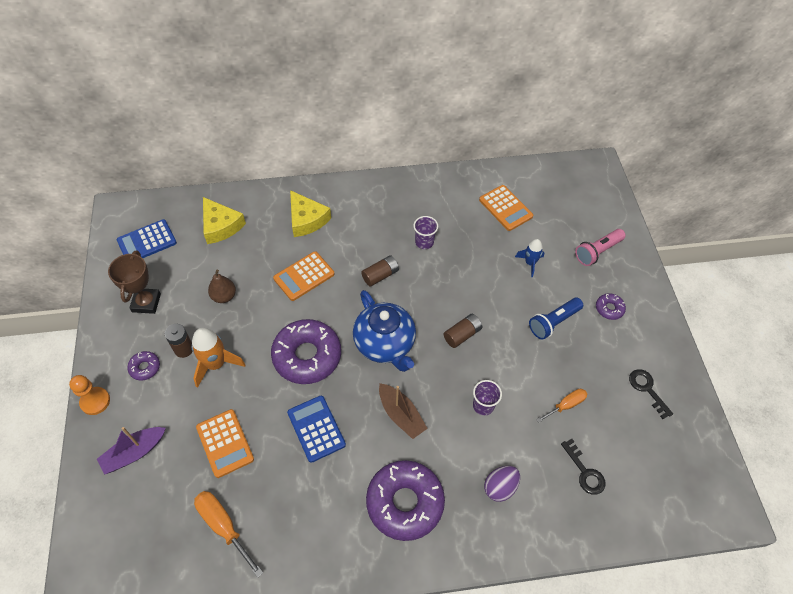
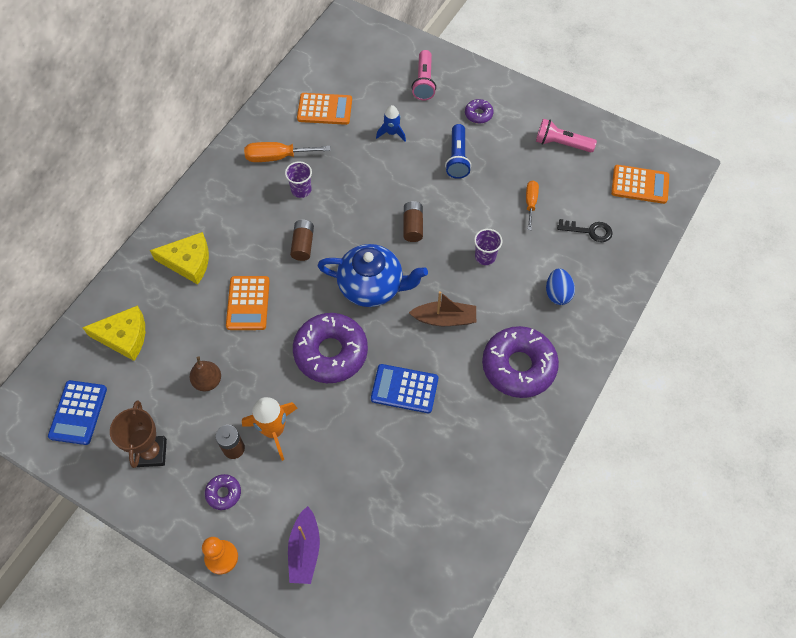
camera: 50 degrees left, 5 degrees up
brown trophy [108,250,161,314] -> brown trophy turned 45 degrees clockwise [110,400,167,468]
orange screwdriver [194,491,263,578] -> orange screwdriver moved to [244,142,331,162]
orange calculator [196,409,254,478] -> orange calculator moved to [611,165,669,204]
purple egg [484,466,520,502] -> blue egg [546,268,575,305]
black key [629,369,673,419] -> pink flashlight [536,119,597,152]

